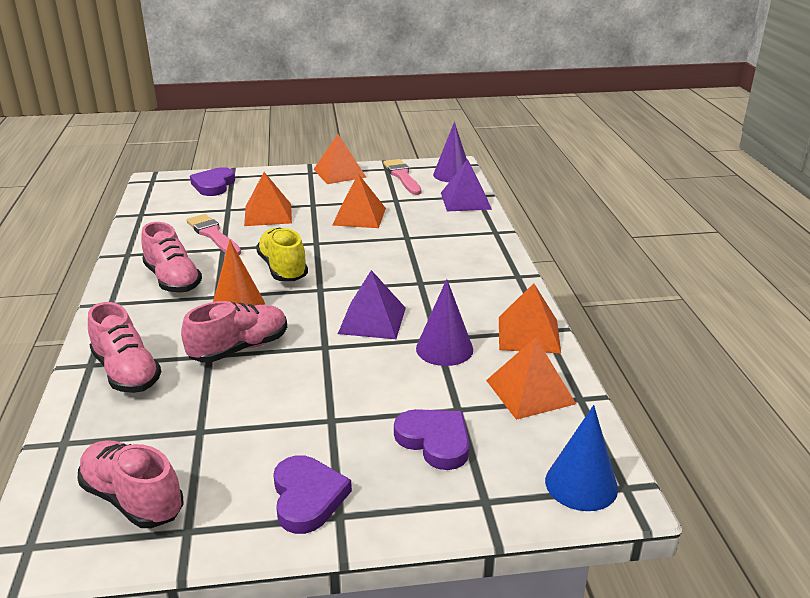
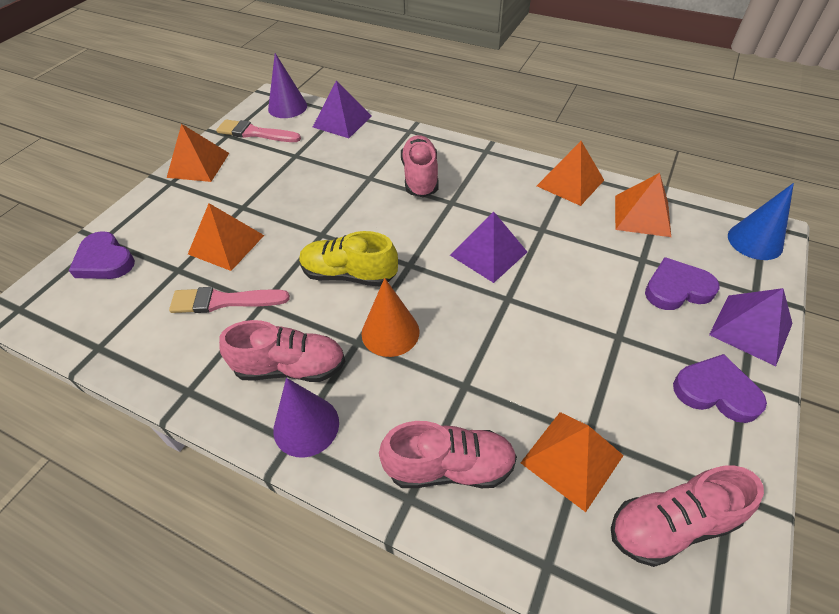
camera: 55 degrees left, 20 degrees up
pink shoe [181,301,287,363] -> pink shoe moved to [401,135,439,197]
orange pyramid [332,174,386,228] -> orange pyramid moved to [521,412,624,512]
purple cone [416,279,473,366] -> purple cone moved to [273,378,339,458]
none -> purple pyramid [709,288,793,366]

